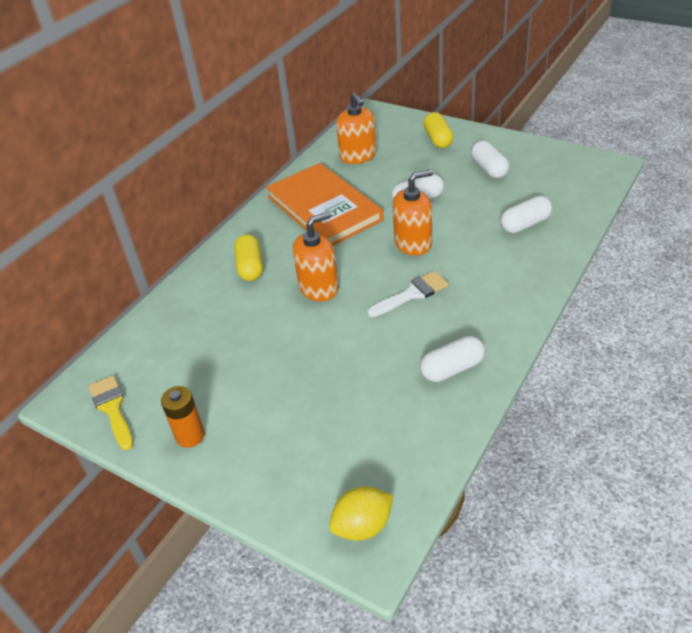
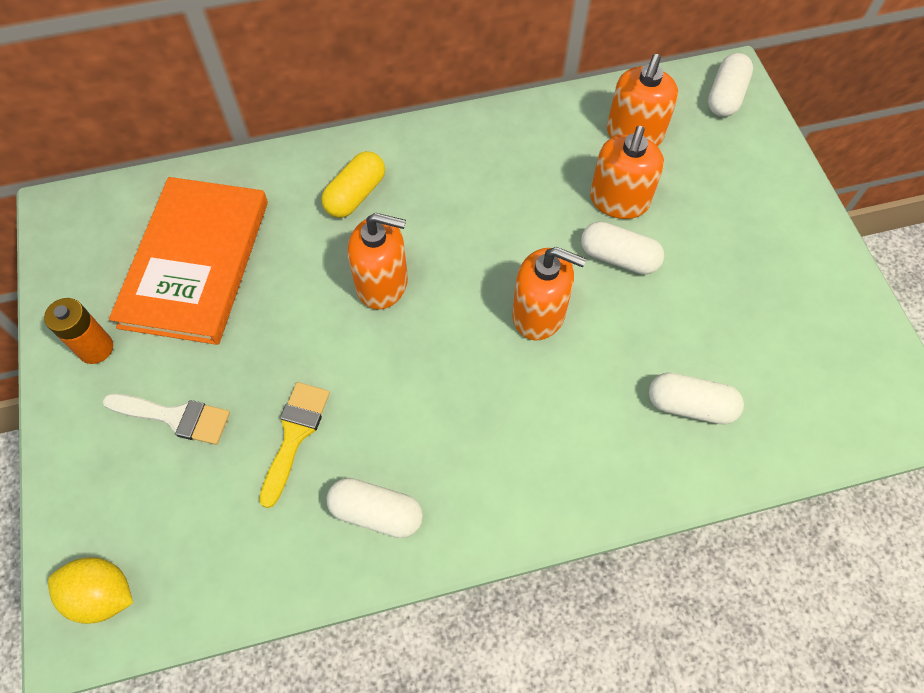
camera: 40 degrees right, 20 degrees up
yellow brush [88,375,133,450] -> yellow brush moved to [259,382,330,508]
orange book [266,163,384,245] -> orange book moved to [109,177,268,345]
white brush [368,271,449,317] -> white brush moved to [103,393,230,445]
yellow capsule [423,112,453,148] -> none
white capsule [471,141,509,178] -> white capsule moved to [708,53,753,117]
none -> orange soap dispenser [590,126,664,219]

